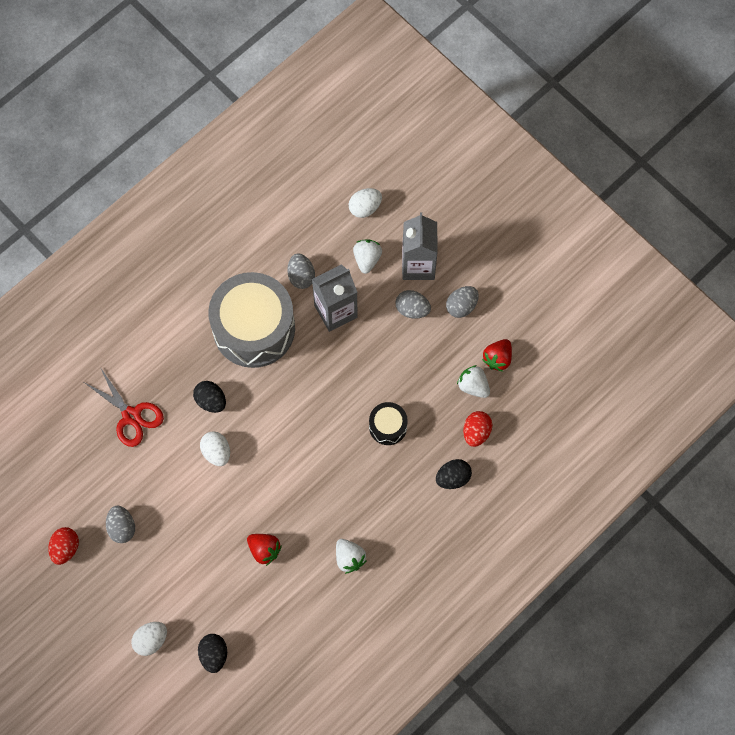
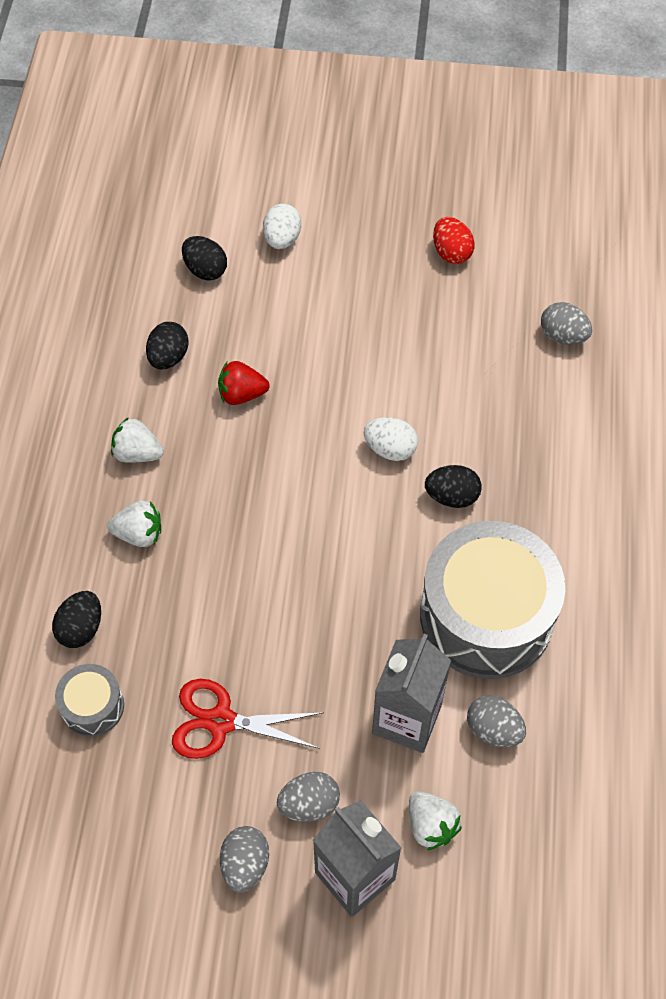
camera: 140 degrees right, 10 degrees down
red scissors [84,367,164,447] -> red scissors moved to [172,679,324,759]
grey egg [106,506,135,543] -> grey egg moved to [541,302,592,345]
white egg [348,188,382,218] -> none
black drum [369,402,408,445] -> none
white strawberry [457,365,490,398] -> white strawberry moved to [107,501,161,547]
red egg [463,411,492,447] -> grey drum [55,664,124,737]
red strawberry [482,339,512,372] -> none
none -> black egg [146,322,189,370]

